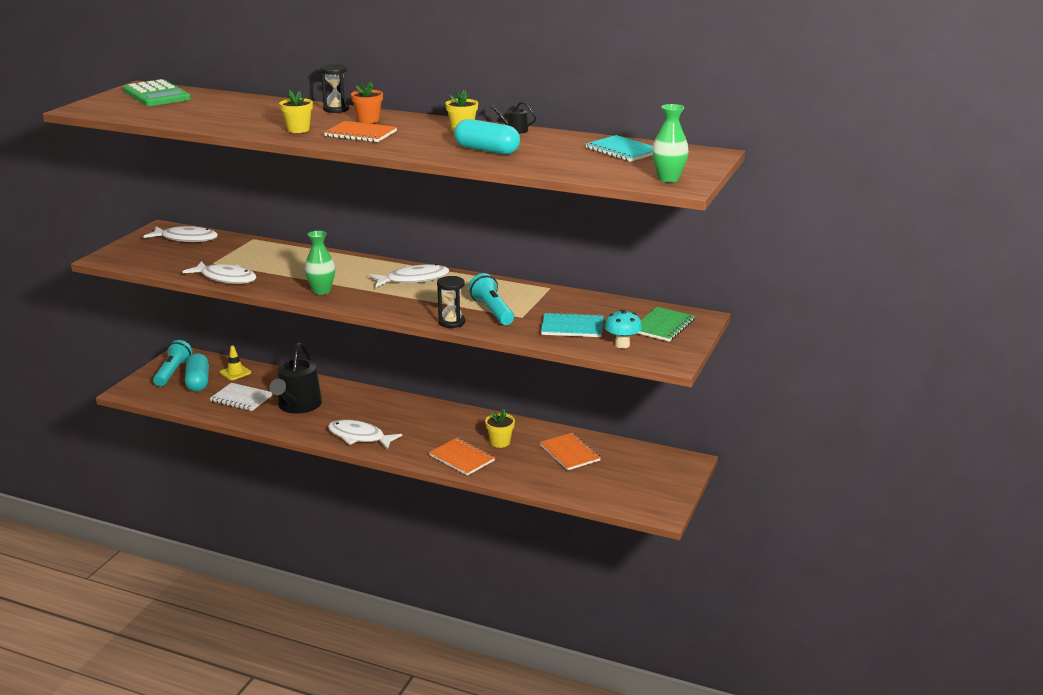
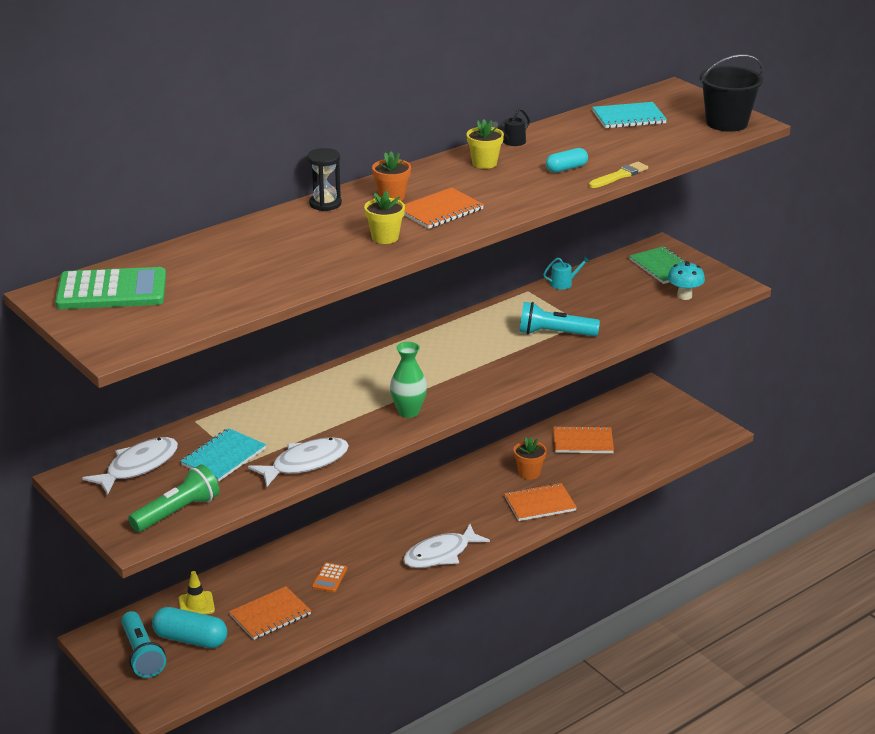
camera: 60 degrees left, 5 degrees up
turquoise flashlight [153,340,192,386] -> turquoise flashlight turned 150 degrees counterclockwise [121,611,166,678]
white notebook [210,383,272,411] -> orange notebook [229,586,311,640]
black watering can [270,343,322,414] -> orange calculator [312,562,347,592]
white fish [369,264,449,287] -> none
black hourglass [437,276,465,328] -> none
turquoise capsule [454,119,520,154] -> turquoise capsule [546,148,588,173], size x0.60
yellow flower pot [485,409,515,448] -> orange flower pot [514,437,547,480]
turquoise notebook [541,312,603,337] -> turquoise notebook moved to [180,428,266,482]
green vase [652,104,689,183] -> black bucket [700,54,763,132]
none -> green flashlight [128,464,220,532]
none -> turquoise watering can [543,256,590,290]
none -> yellow brush [589,162,648,188]

